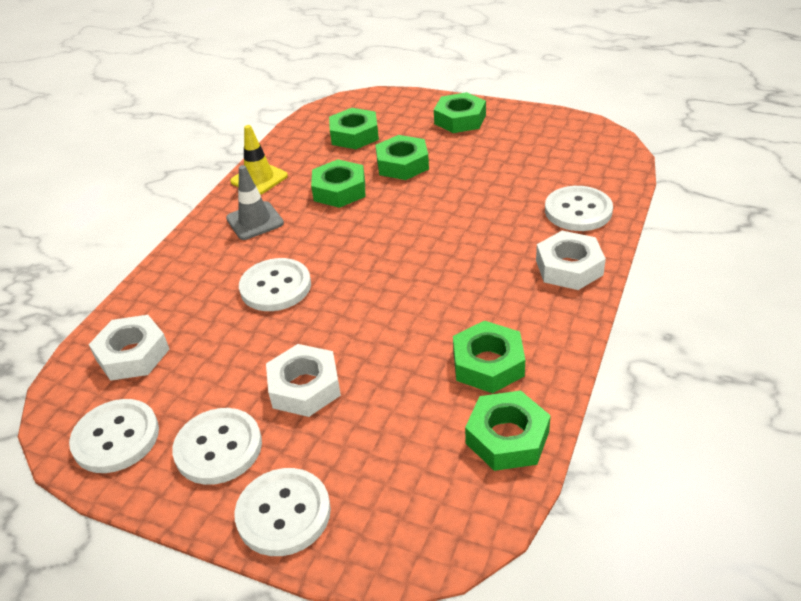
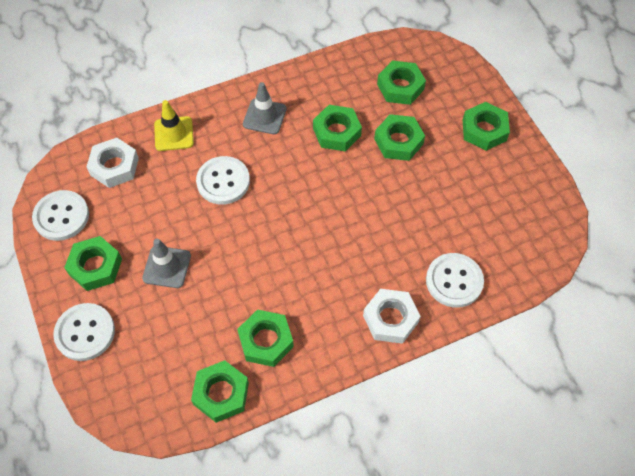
camera: 40 degrees right, 20 degrees up
white button [172,408,262,485] -> green nut [64,236,122,291]
yellow traffic cone [230,125,288,195] -> yellow traffic cone moved to [154,100,194,151]
white nut [266,344,341,417] -> grey traffic cone [142,239,191,288]

